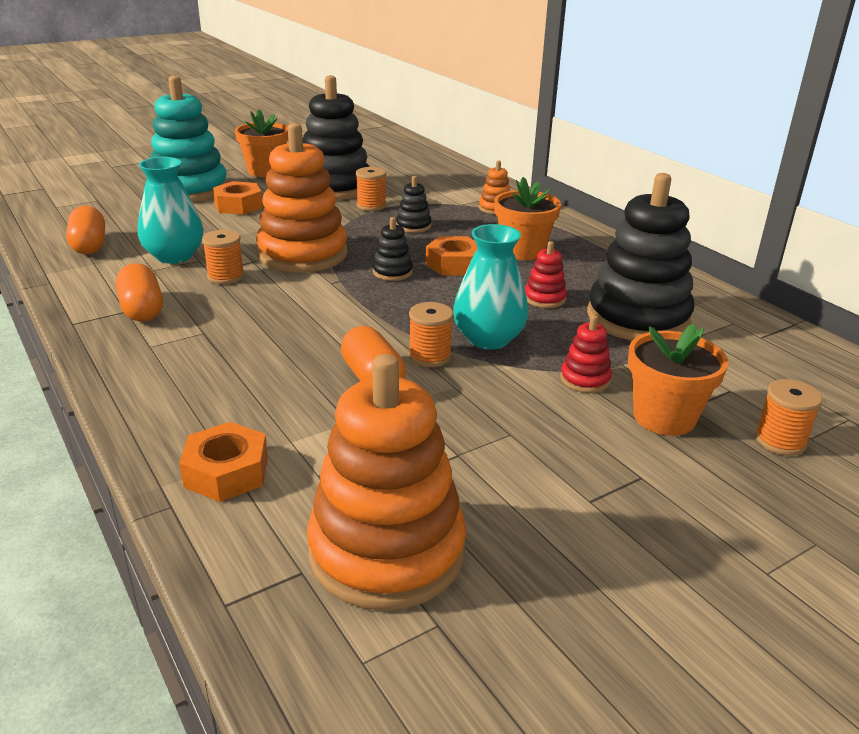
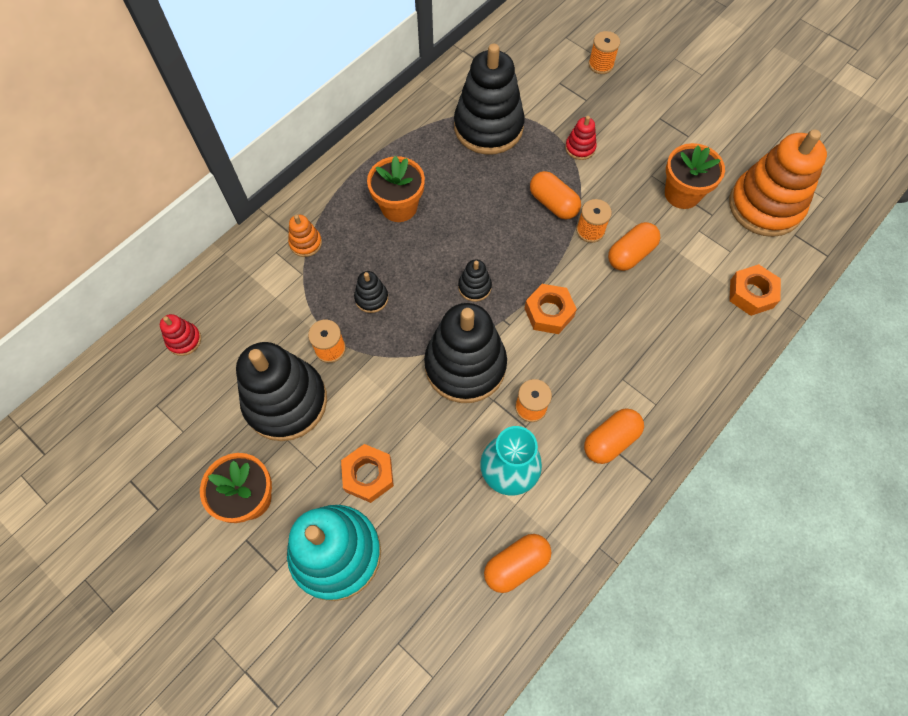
camera: 105 degrees left, 35 degrees up
orange stacking toy [256,123,348,273] -> black stacking toy [424,303,507,403]
orange nut [426,236,477,275] -> orange nut moved to [524,284,577,334]
turquoise vase [453,224,528,349] -> orange capsule [530,171,581,219]
red stacking toy [525,241,567,308] -> red stacking toy moved to [160,314,201,356]
orange flower pot [628,324,728,436] -> orange flower pot moved to [665,143,725,209]

